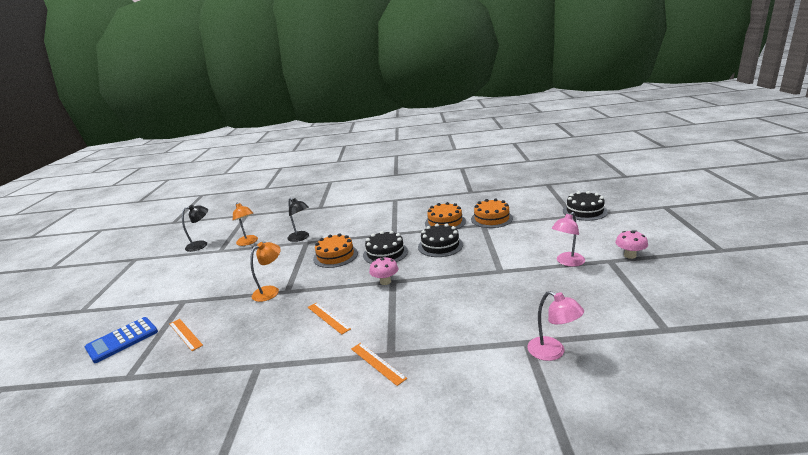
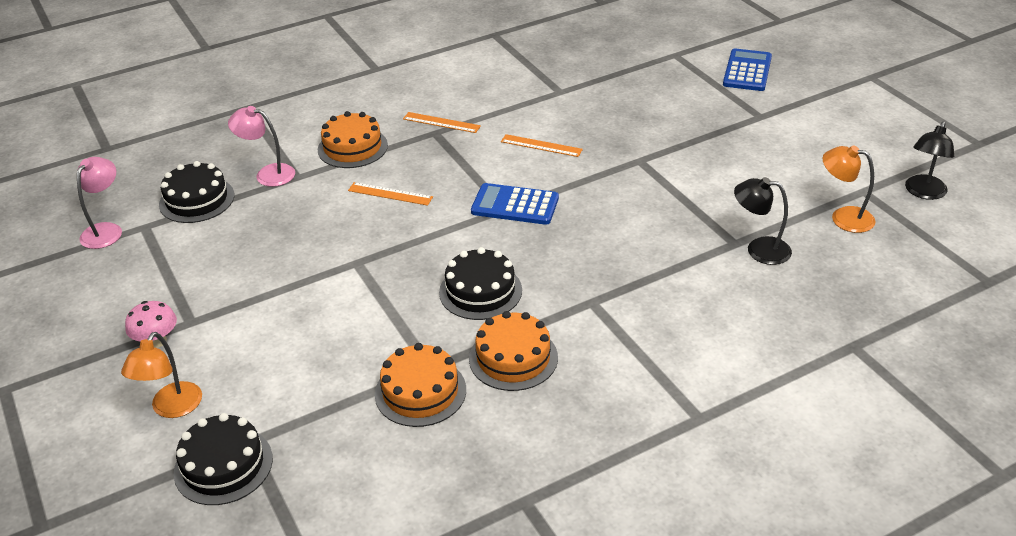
camera: 150 degrees right, 15 degrees up
orange ruler [169,319,203,351] -> orange ruler moved to [348,182,433,206]
orange lamp [250,242,281,302] -> orange lamp moved to [121,332,202,418]
orange cake [313,233,358,268] -> orange cake moved to [317,111,388,168]
black cake [363,231,408,264] -> black cake moved to [159,161,234,223]
pink mushroom [369,256,398,285] -> blue calculator [471,183,559,225]
pink lamp [551,212,585,267] -> pink lamp moved to [77,157,122,249]

